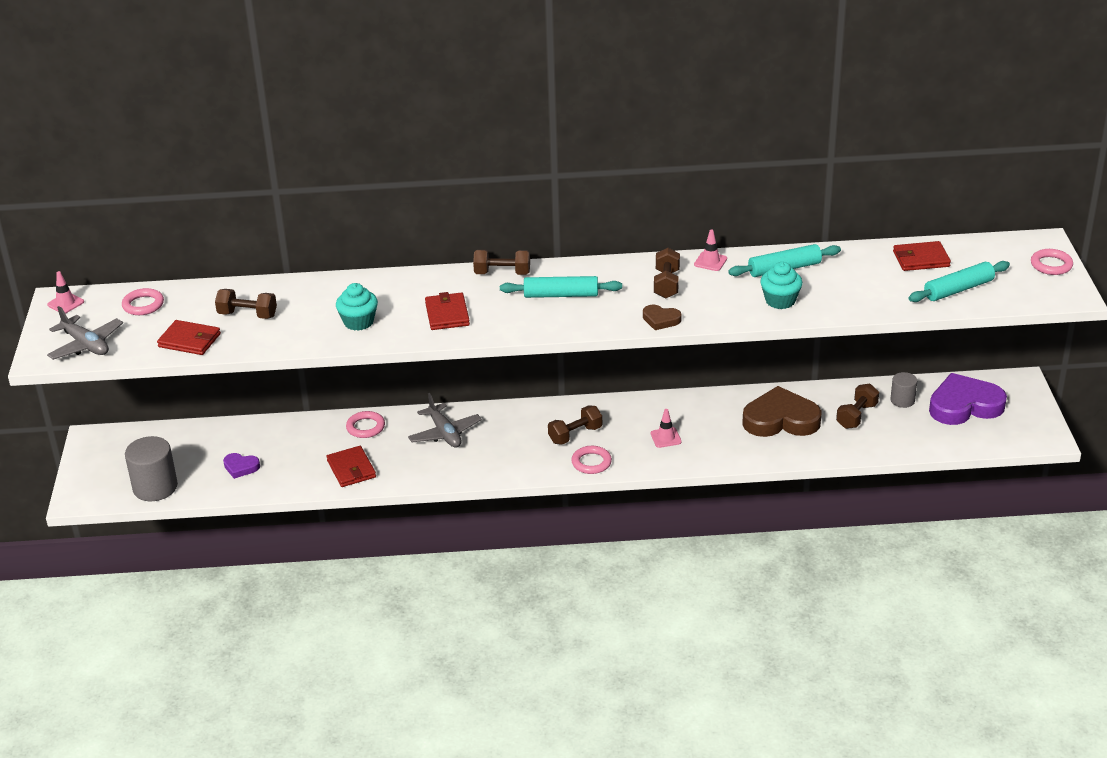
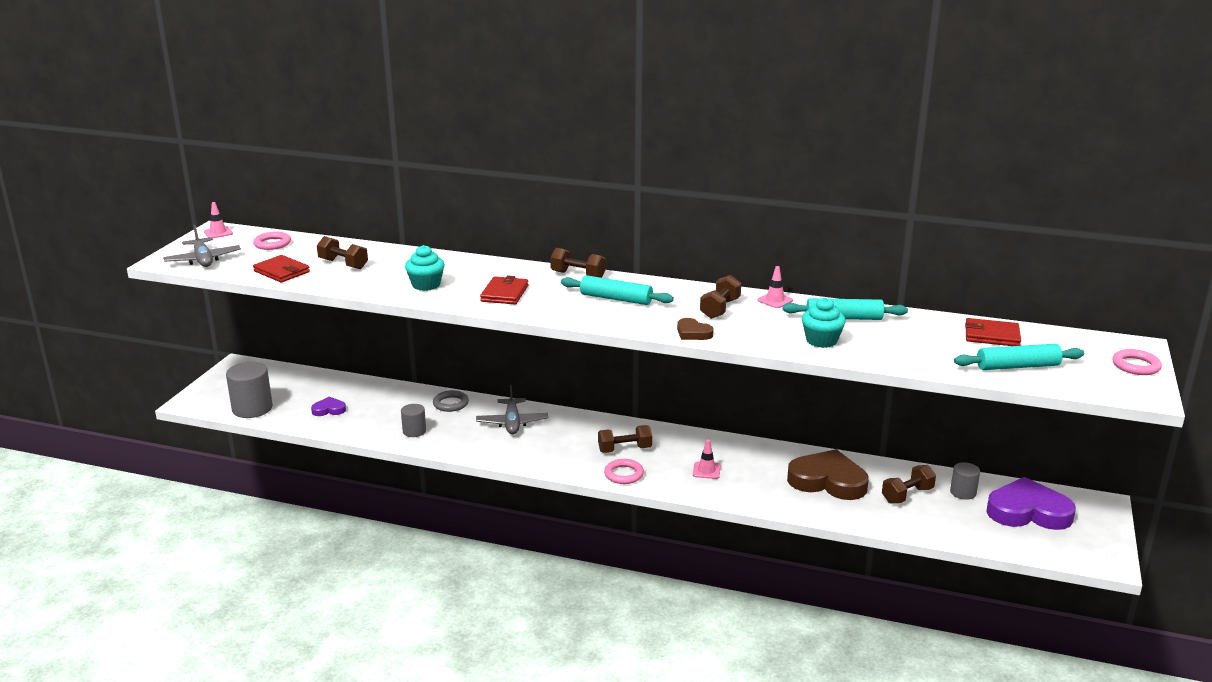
camera: 20 degrees right, 10 degrees down
purple heart [223,453,260,479] -> purple heart turned 135 degrees clockwise [311,397,346,416]
red wallet [326,446,376,487] -> grey cylinder [401,404,426,437]
pink ring [346,411,385,438] -> grey ring [433,390,469,412]

